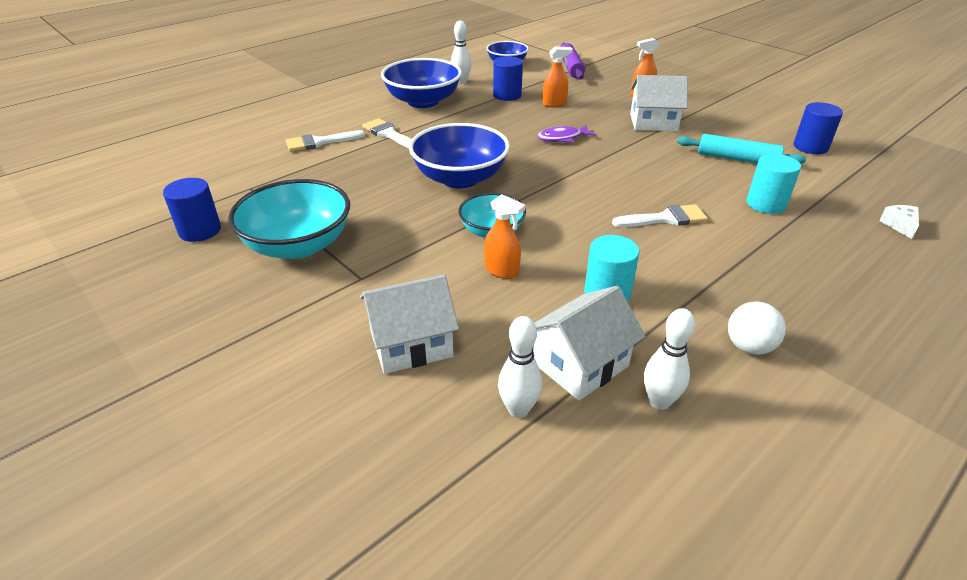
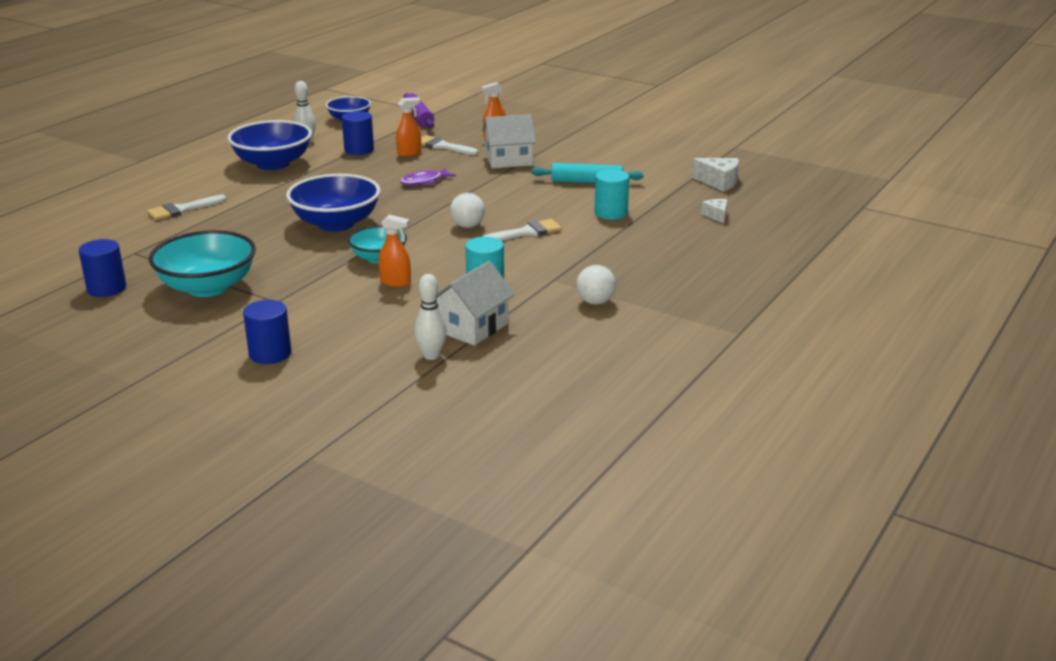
camera: 15 degrees left, 10 degrees down
white house [360,275,459,374] -> none
white brush [362,118,412,148] -> white brush moved to [421,135,478,155]
white bowling pin [644,308,695,410] -> none
blue cylinder [794,102,843,154] -> blue cylinder moved to [243,300,291,364]
none -> white ball [450,193,485,228]
none -> white cheese [691,158,739,192]

